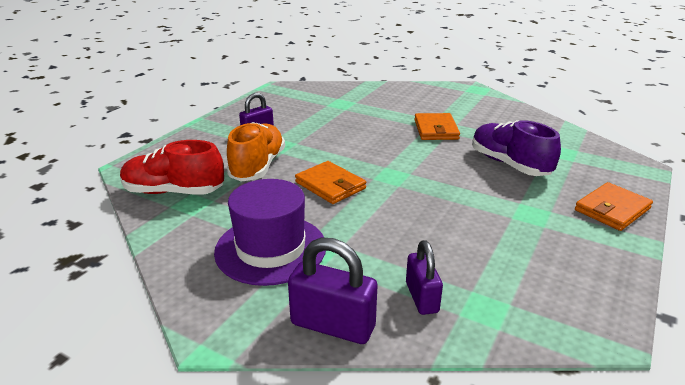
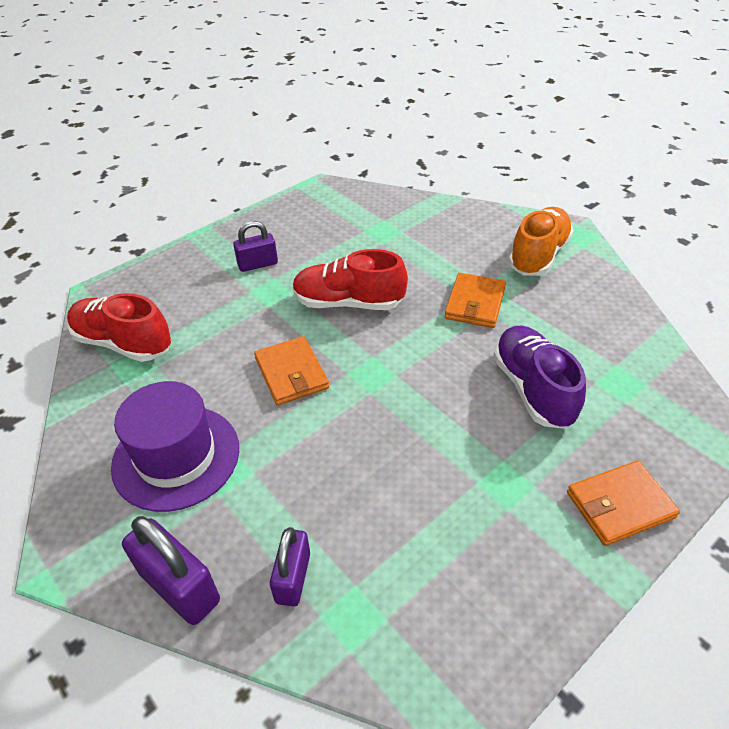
camera: 20 degrees right, 15 degrees up
orange shoe [227,122,285,182] -> orange shoe moved to [508,207,574,276]
none -> red shoe [293,249,408,310]

